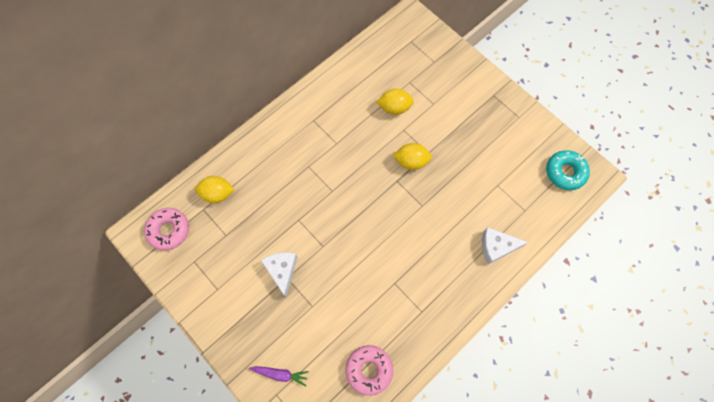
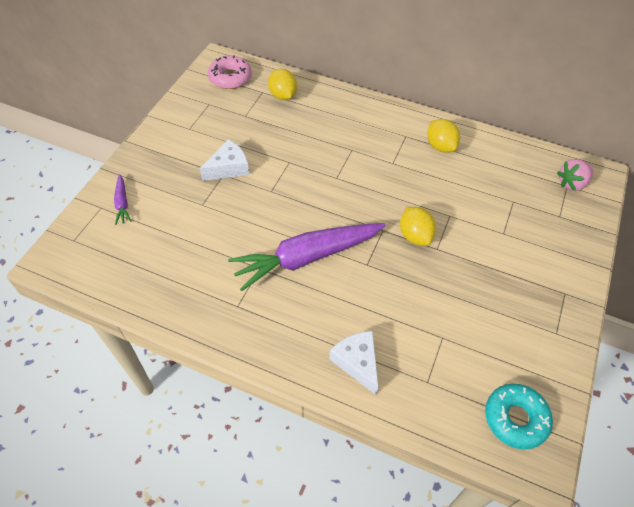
camera: 65 degrees right, 15 degrees down
pink donut [345,345,393,396] -> none
yellow lemon [377,88,414,115] -> yellow lemon moved to [427,119,460,153]
none -> purple carrot [228,223,385,291]
none -> pink strawberry [557,159,593,191]

